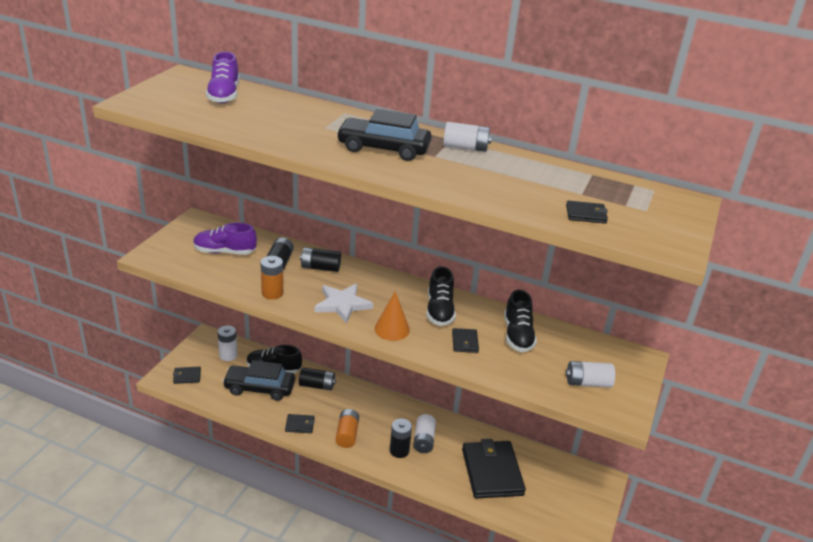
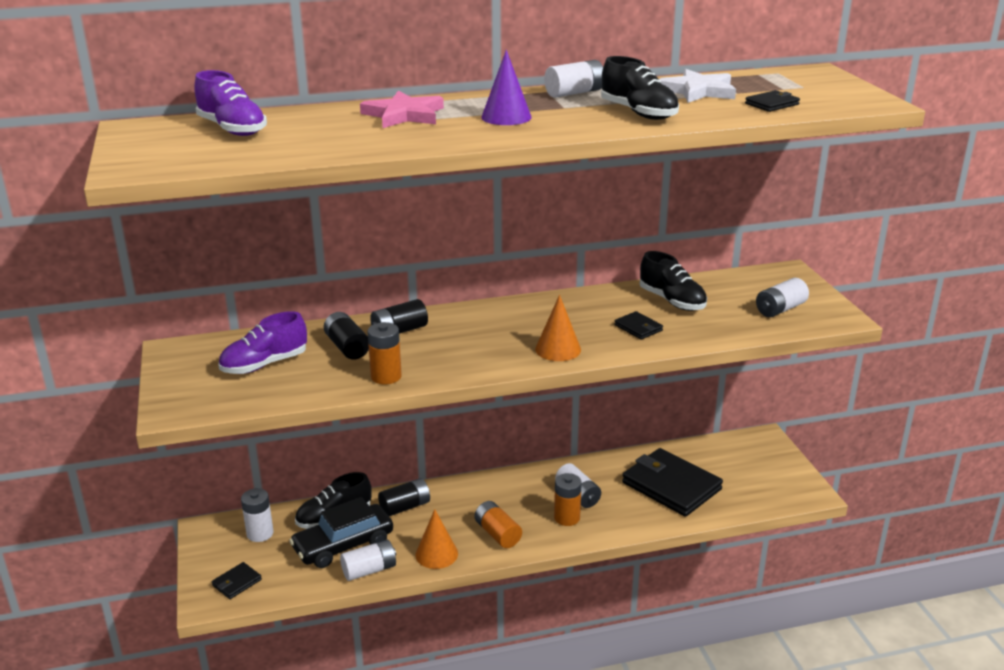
camera: 35 degrees left, 5 degrees down
black wallet [285,414,315,433] -> orange cone [415,509,458,569]
white star [315,284,373,324] -> white star moved to [659,69,736,103]
black car [336,109,432,161] -> purple cone [481,50,532,125]
black battery [390,418,412,458] -> orange battery [554,473,582,526]
black shoe [426,266,456,326] -> black shoe moved to [601,56,679,120]
none -> white battery [340,540,396,581]
none -> pink star [360,91,444,128]

